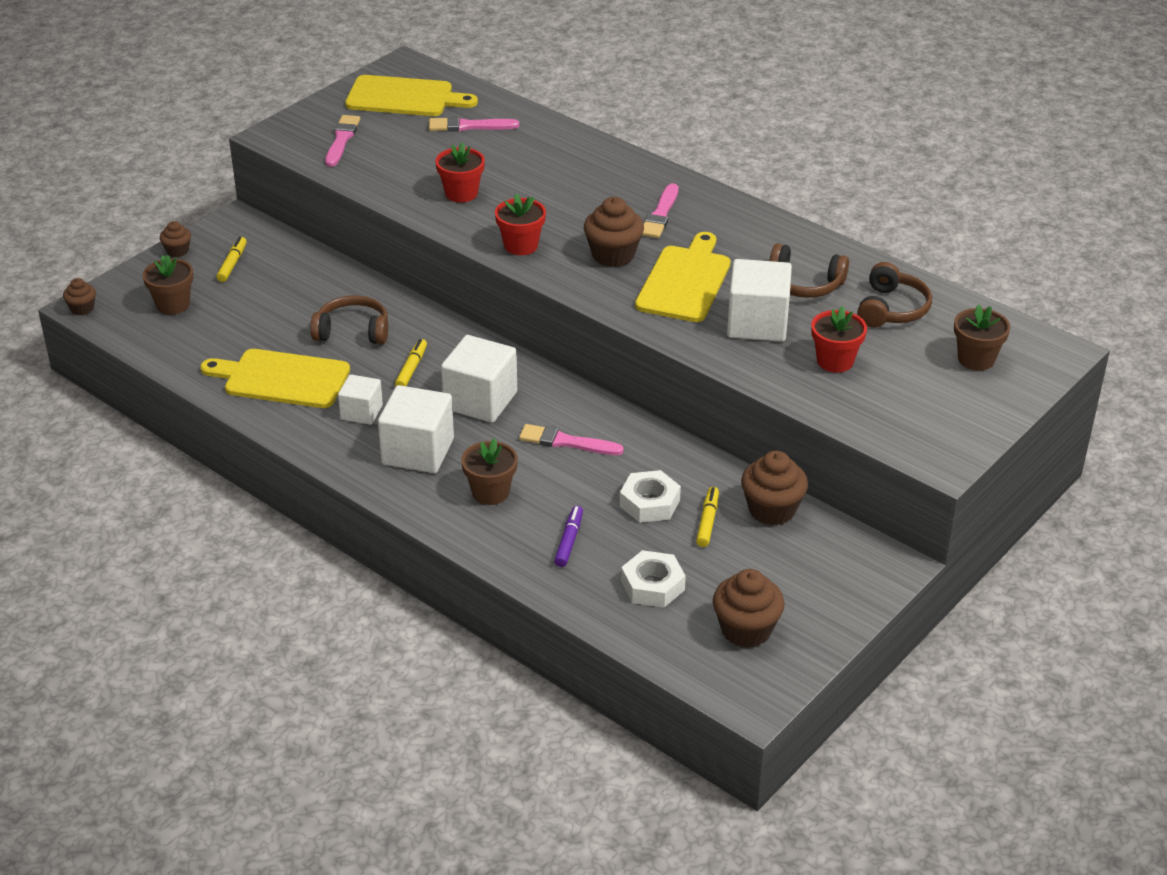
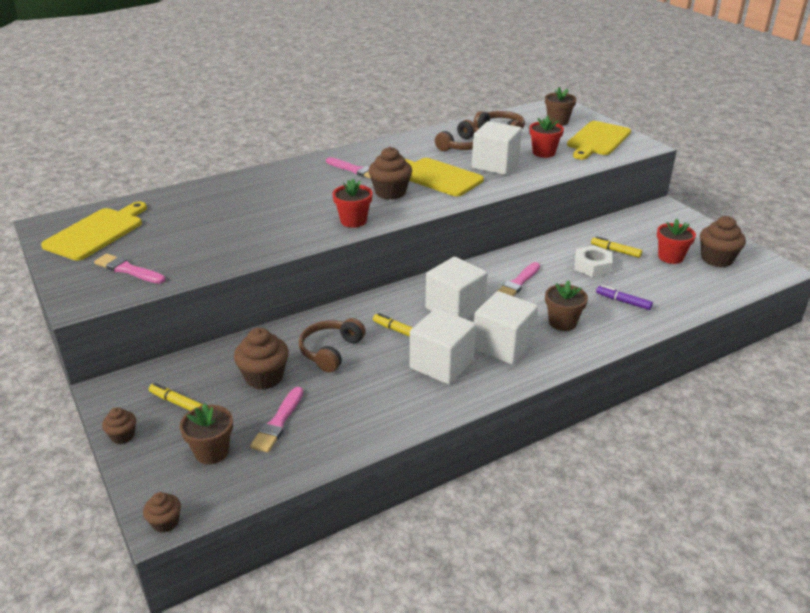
camera: 70 degrees left, 5 degrees down
yellow cutting board [200,349,350,408] -> yellow cutting board moved to [567,121,631,160]
white cube [338,374,383,425] -> white cube [410,308,476,385], size x1.70
pink brush [429,116,519,132] -> pink brush moved to [250,387,303,453]
red flower pot [435,142,485,203] -> red flower pot moved to [657,219,696,264]
white nut [621,550,686,608] -> none
brown cupcake [741,451,808,525] -> brown cupcake moved to [234,328,289,390]

